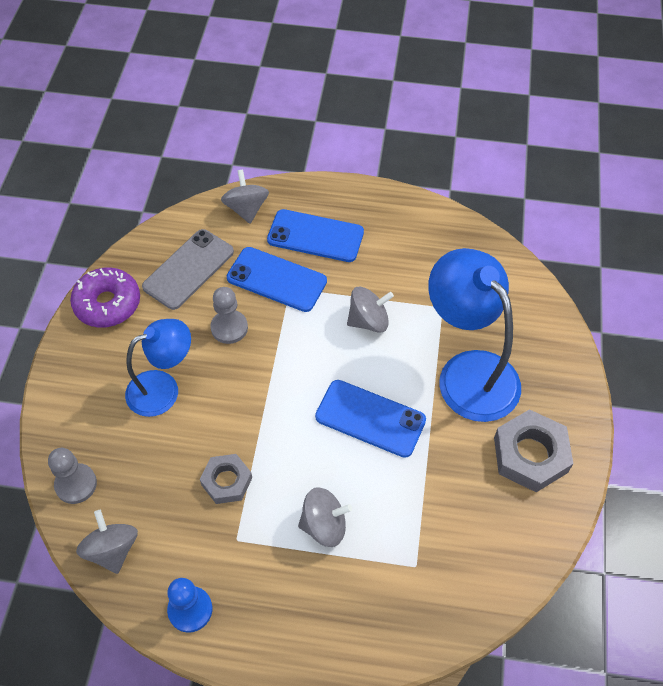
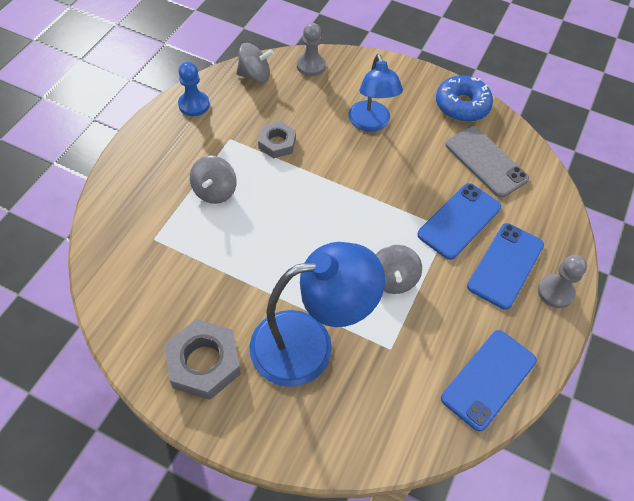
camera: 105 degrees right, 0 degrees up
purple donut [70,267,140,328] -> blue donut [436,75,493,122]
grey pawn [210,287,248,344] -> grey pawn moved to [538,255,587,308]
grey spinning top [221,170,269,224] -> none
blue phone [315,380,426,458] -> blue phone moved to [441,330,537,431]

